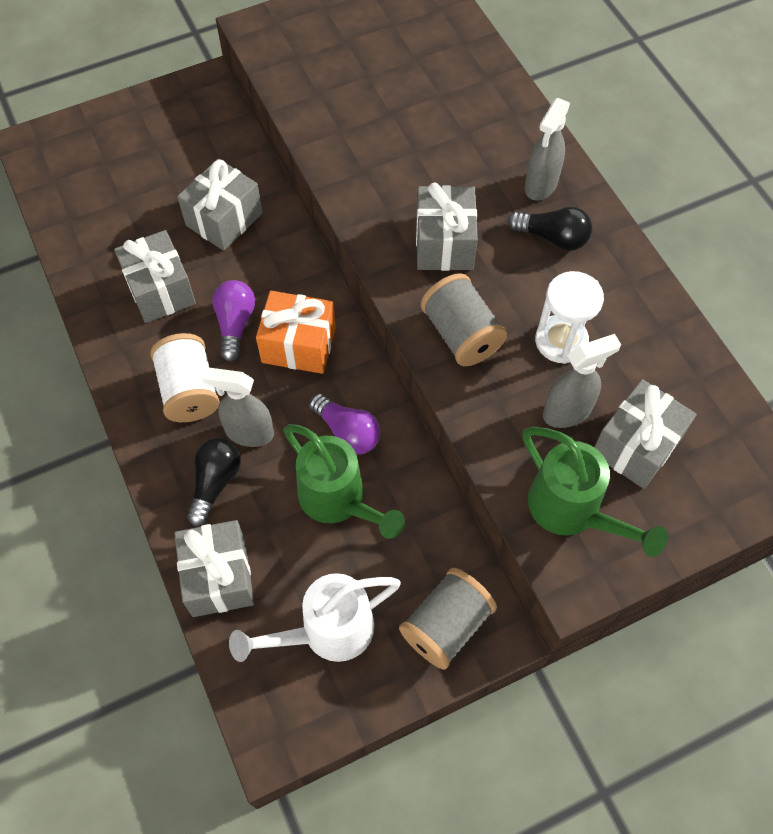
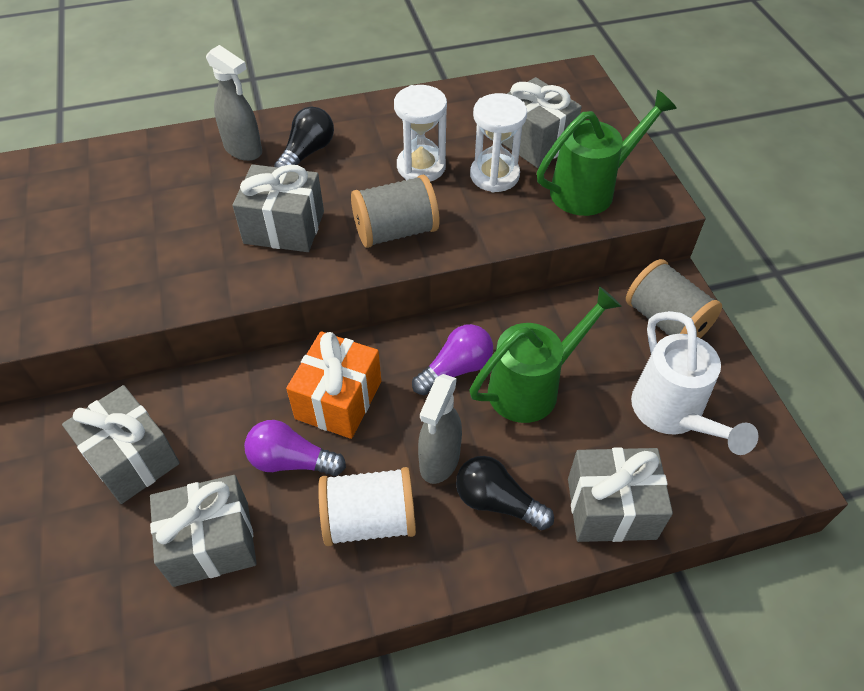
camera: 80 degrees left, 10 degrees down
grey spray bottle [543,334,621,428] -> white hourglass [470,93,527,192]

